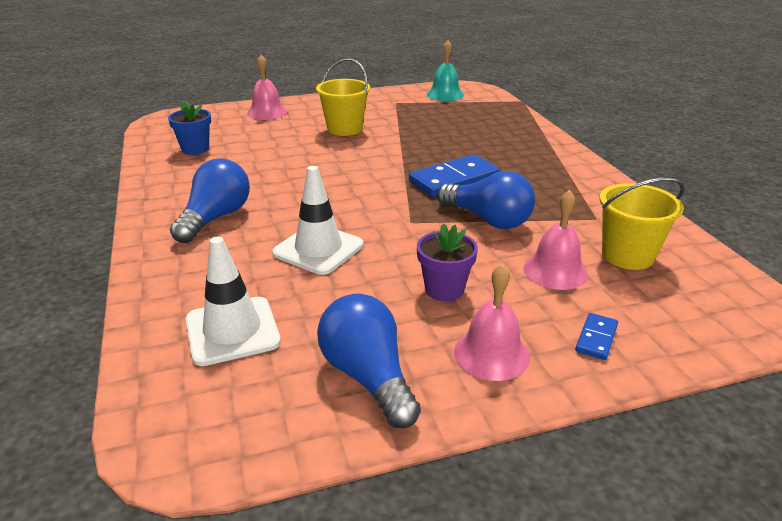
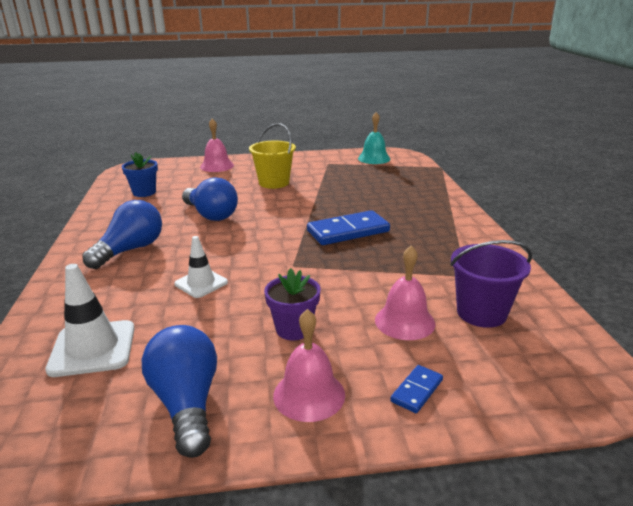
camera: 10 degrees right, 5 degrees down
white traffic cone [272,166,363,275] -> white traffic cone [174,236,228,298], size x0.66
blue light bulb [437,171,535,229] -> blue light bulb moved to [182,177,238,221]
yellow bucket [599,178,685,270] -> purple bucket [450,240,532,328]

